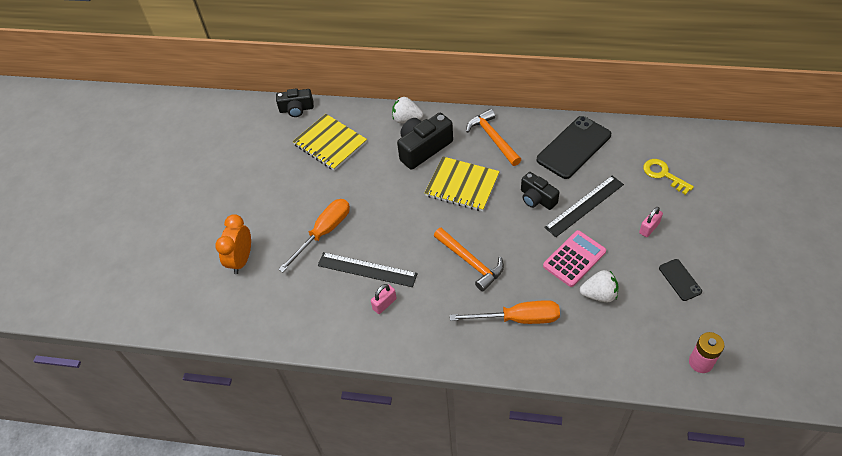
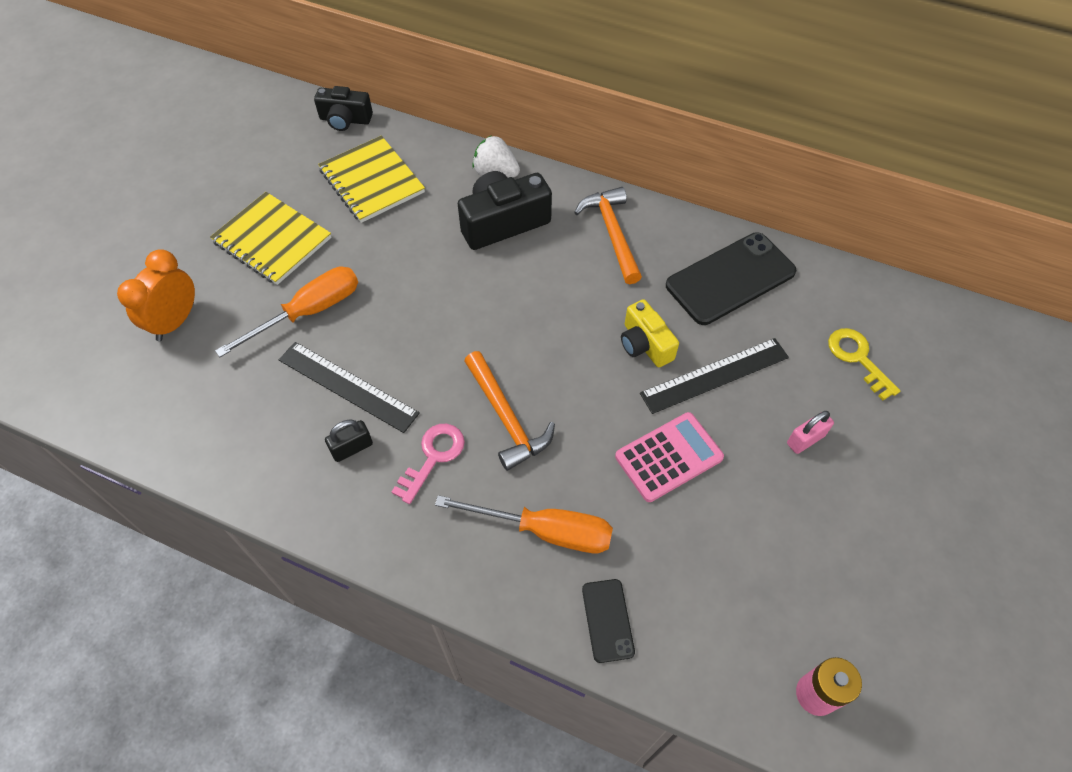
camera: 10 degrees right, 5 degrees up
pink padlock [371,284,396,314] -> black padlock [325,419,373,462]
yellow notebook [425,156,500,211] -> yellow notebook moved to [210,192,331,285]
black camera [521,172,560,210] -> yellow camera [621,299,679,367]
white strawberry [580,270,618,302] -> none
black phone [659,259,702,301] -> black phone moved to [582,579,635,663]
none -> pink key [392,424,465,504]

